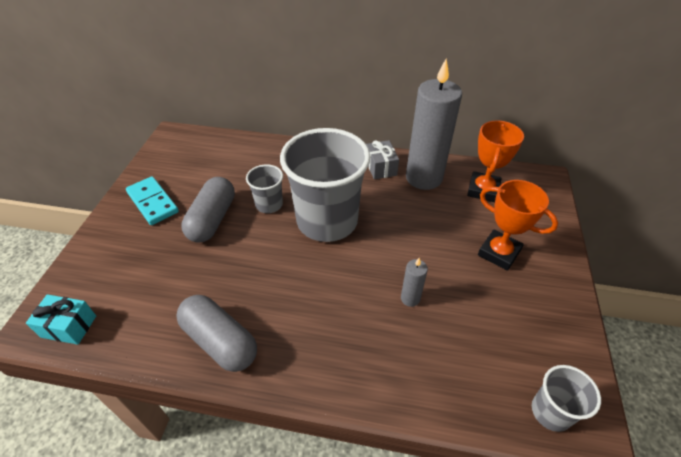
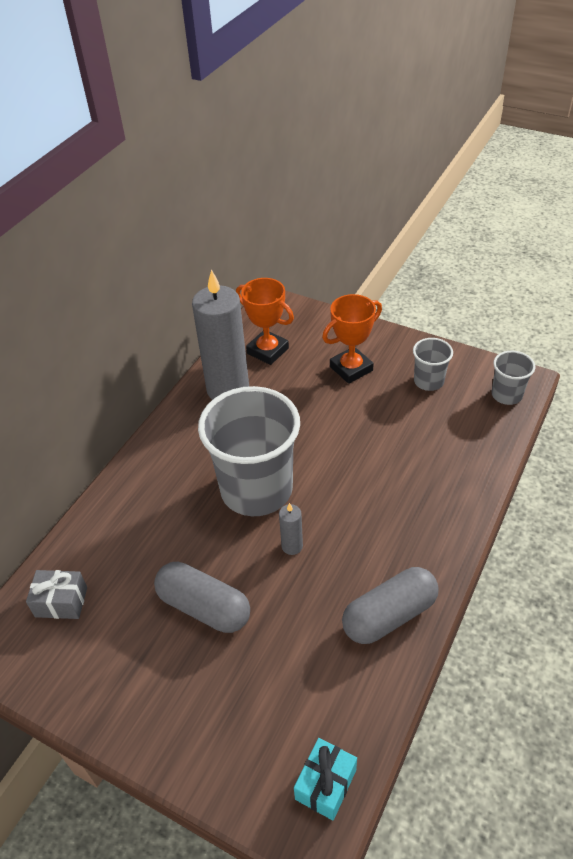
camera: 70 degrees left, 0 degrees up
turquoise domino [126,176,179,225] -> none
grey cup [246,164,283,213] -> grey cup moved to [413,338,453,391]
grey gift [366,140,399,179] -> grey gift moved to [26,570,87,619]
grey candle [401,258,428,307] -> grey candle moved to [279,503,303,555]

